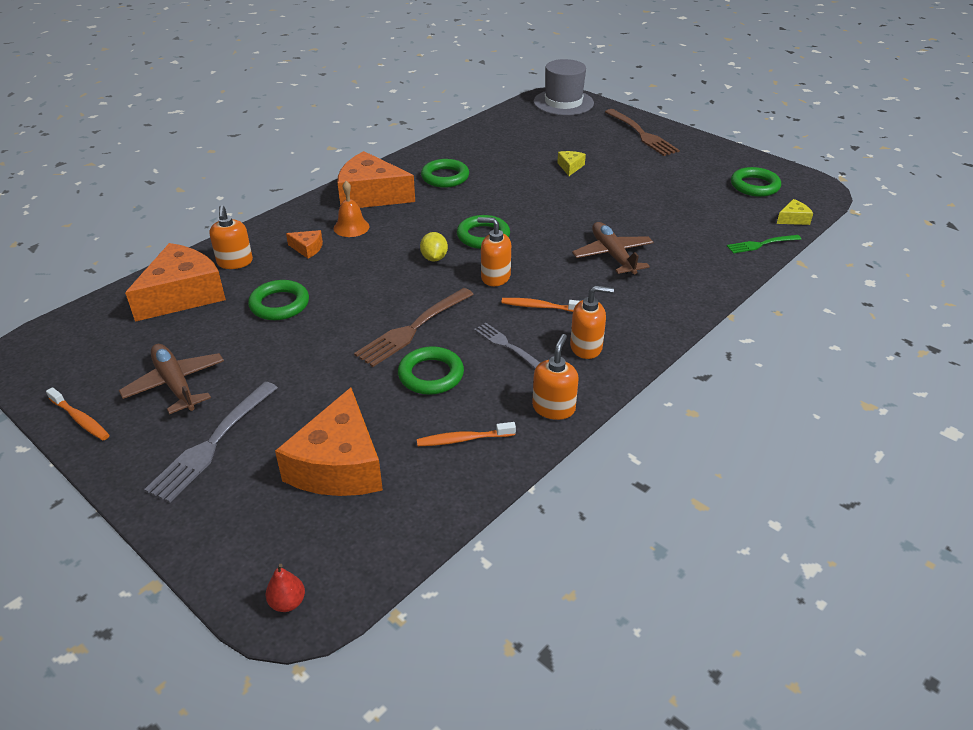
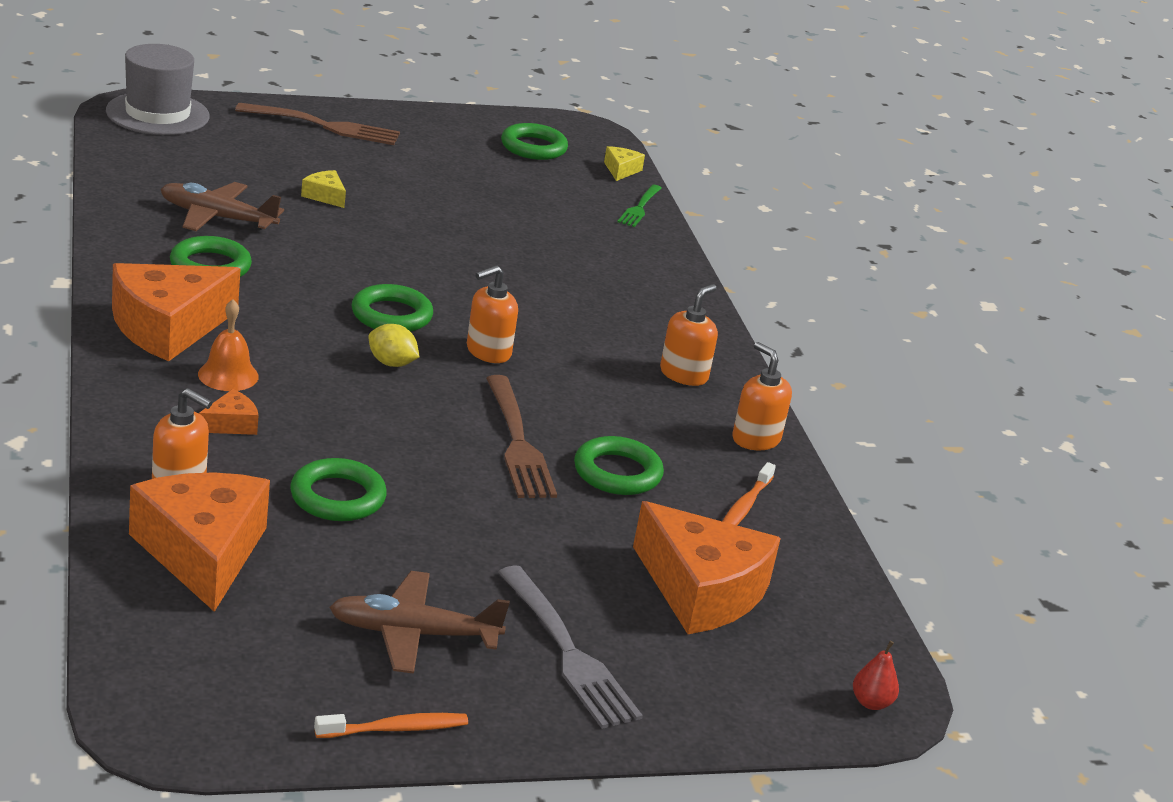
camera: 60 degrees left, 10 degrees down
grey fork [474,323,540,368] -> none
orange toothbrush [501,298,580,312] -> none
brown plane [572,222,653,274] -> brown plane moved to [160,182,284,231]

